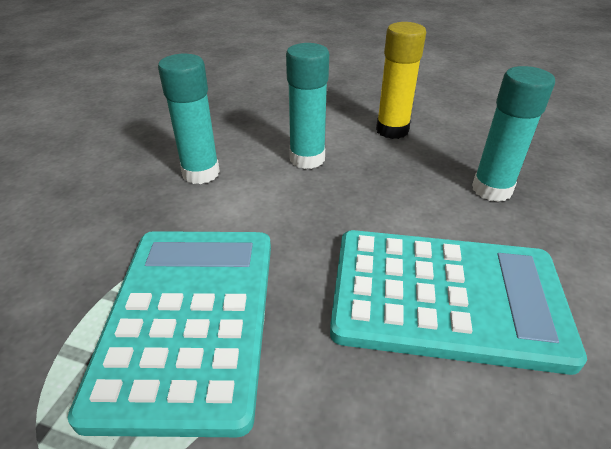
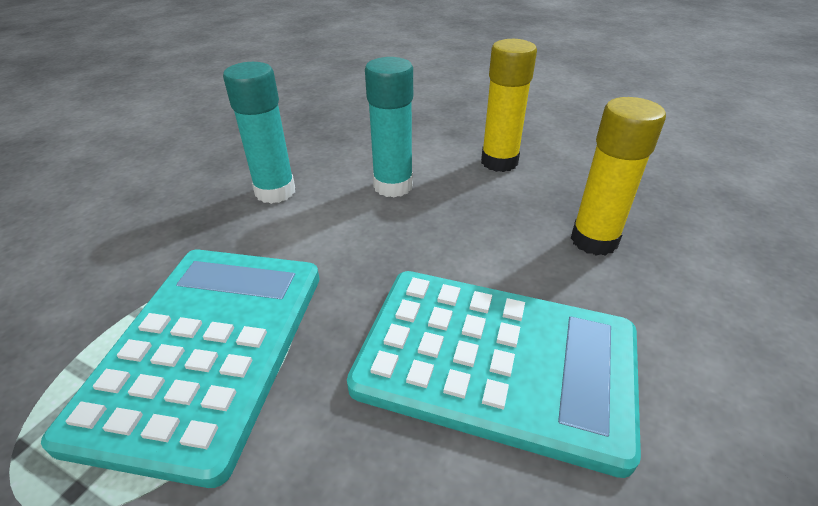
camera: 10 degrees right, 0 degrees up
turquoise glue stick [472,66,555,202] -> yellow glue stick [571,97,666,256]

